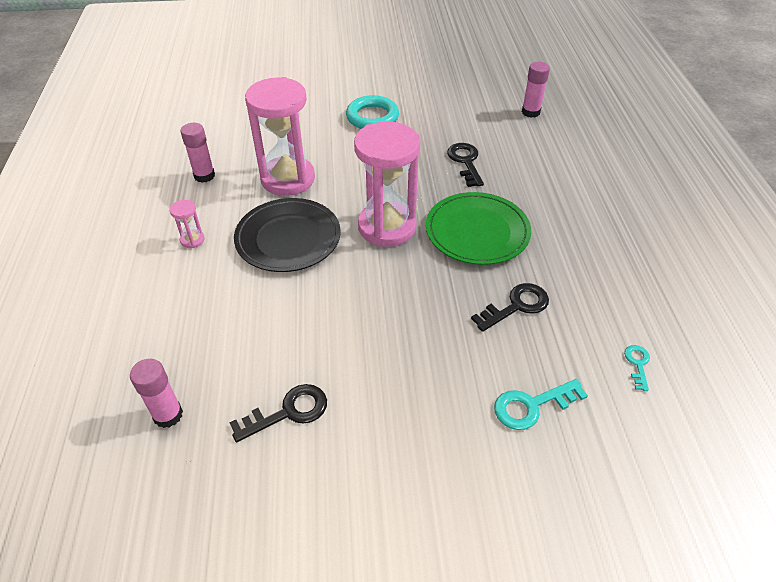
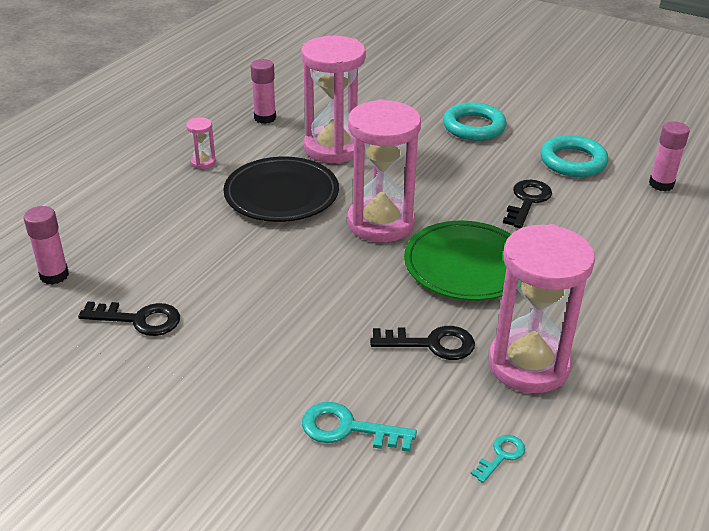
camera: 35 degrees right, 10 degrees down
none -> pink hourglass [489,224,595,393]
none -> turquoise ring [540,135,608,177]

